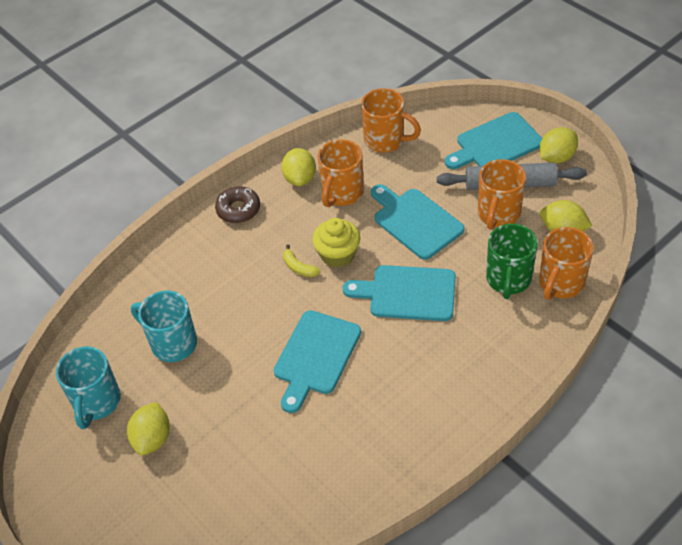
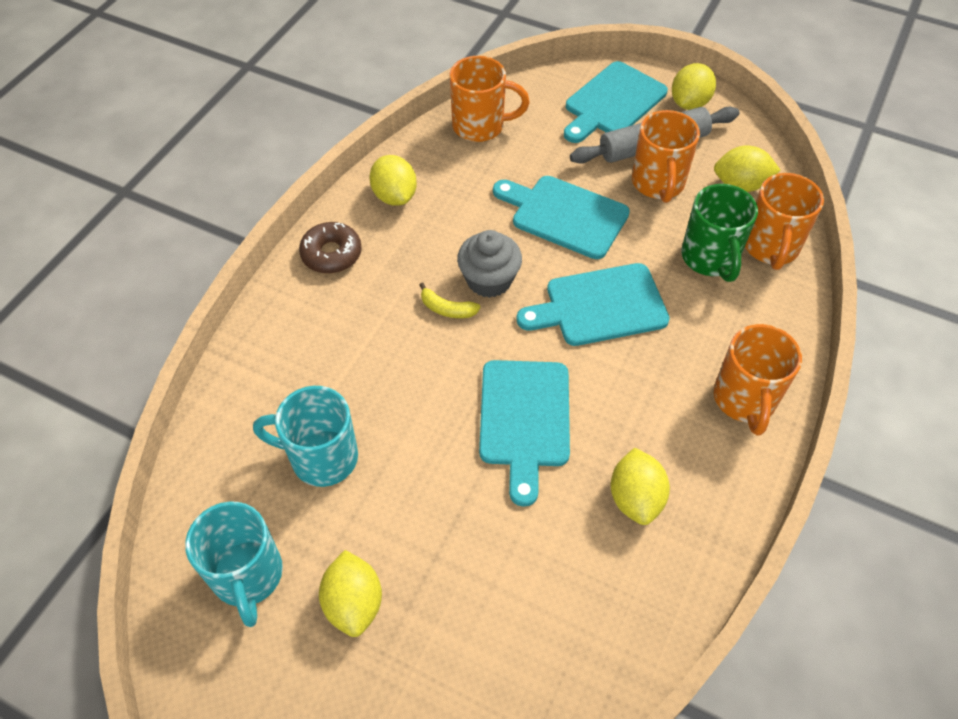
camera: 25 degrees left, 5 degrees up
yellow cupcake [312,218,360,268] -> grey cupcake [457,230,522,298]
orange mug [317,139,364,207] -> orange mug moved to [713,324,802,436]
none -> yellow lemon [611,448,670,525]

